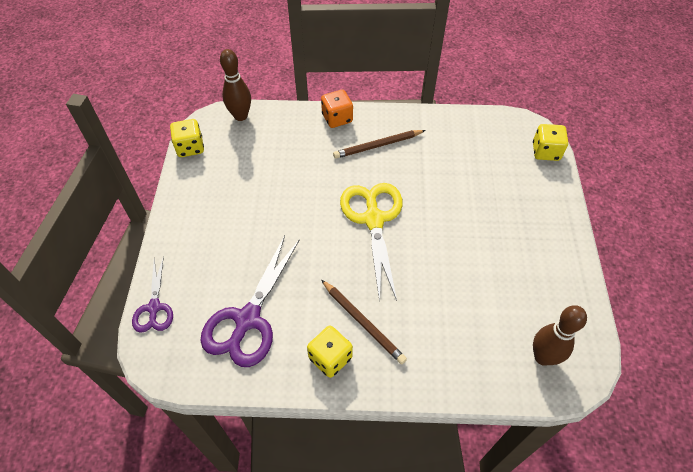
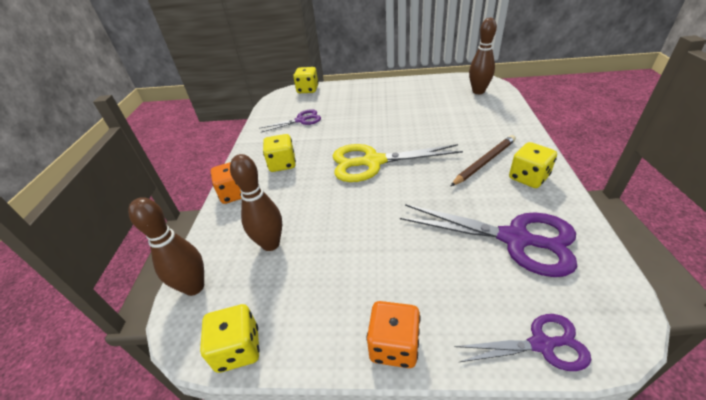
camera: 85 degrees left, 15 degrees down
brown pencil [333,130,426,159] -> yellow dice [263,134,296,172]
none -> brown bowling pin [230,154,282,251]
none -> purple scissors [259,109,321,132]
none -> orange dice [366,301,421,368]

